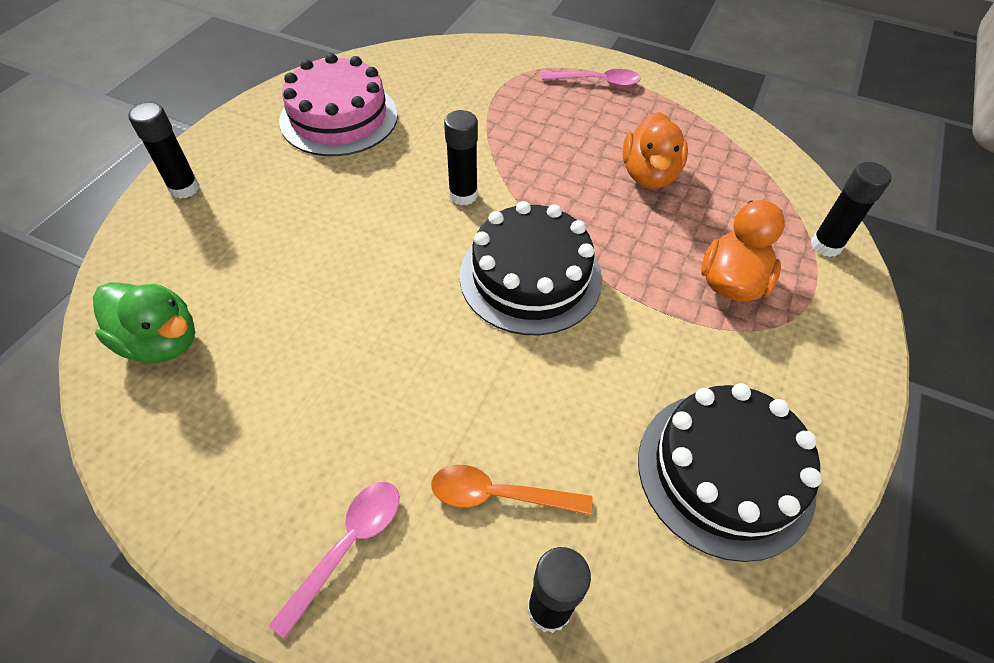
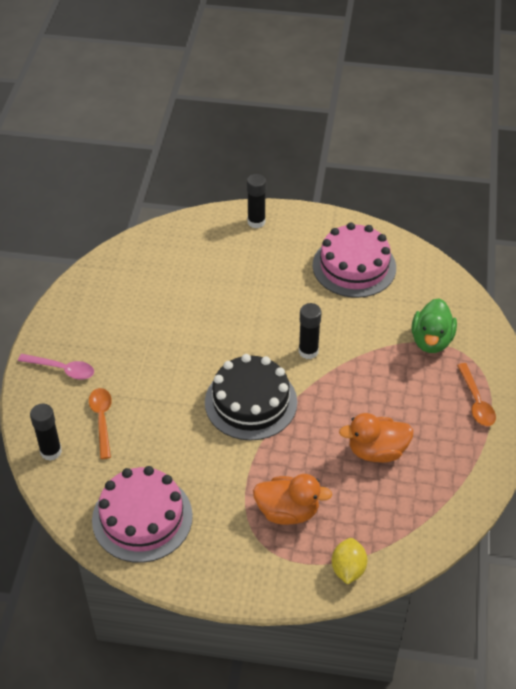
camera: 75 degrees right, 5 degrees down
green duck [93,282,195,363] -> green duck moved to [411,298,457,353]
pink spoon [542,69,641,87] -> orange spoon [457,363,496,426]
black cake [638,383,822,562] -> pink cake [92,466,193,563]
black glue stick [811,162,892,257] -> yellow lemon [332,538,367,585]

